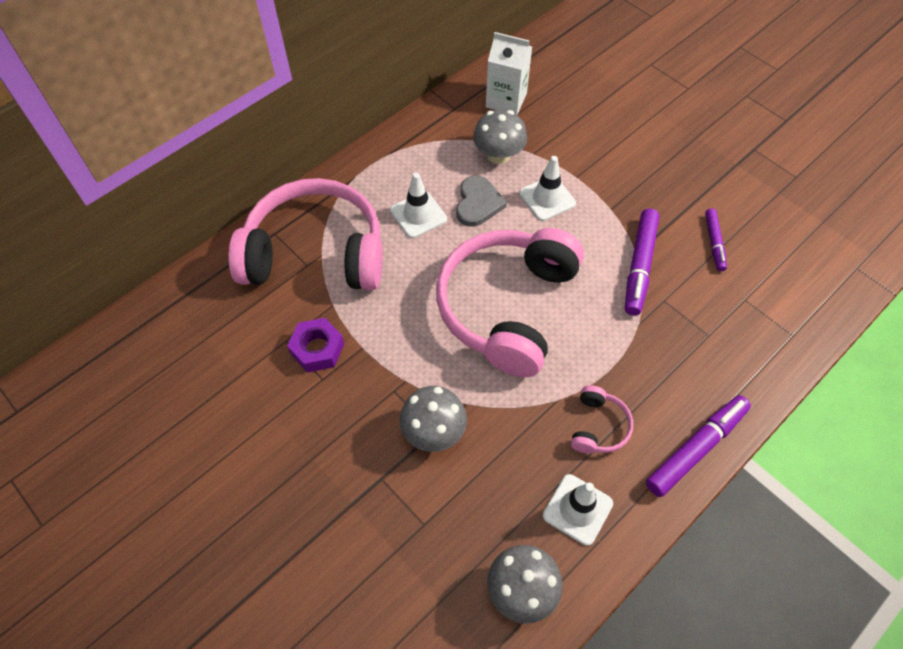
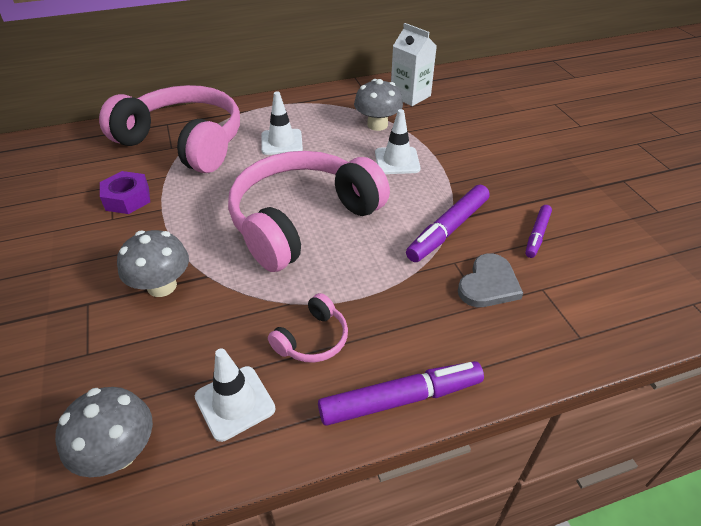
camera: 25 degrees right, 15 degrees down
grey heart [456,176,507,227] -> grey heart moved to [458,253,523,307]

